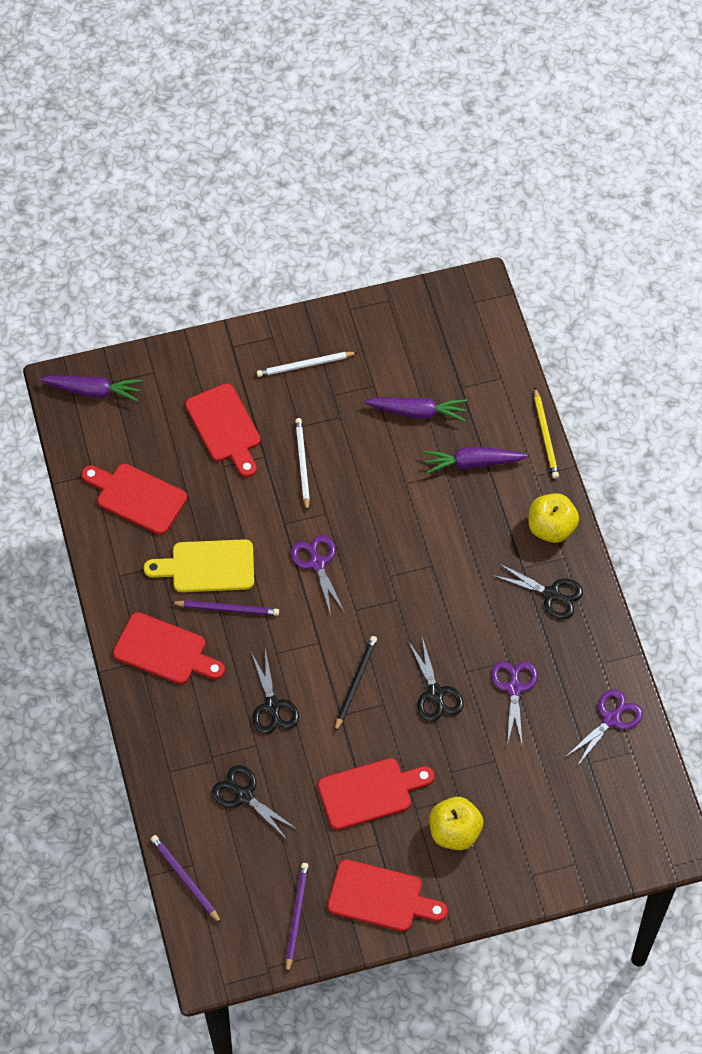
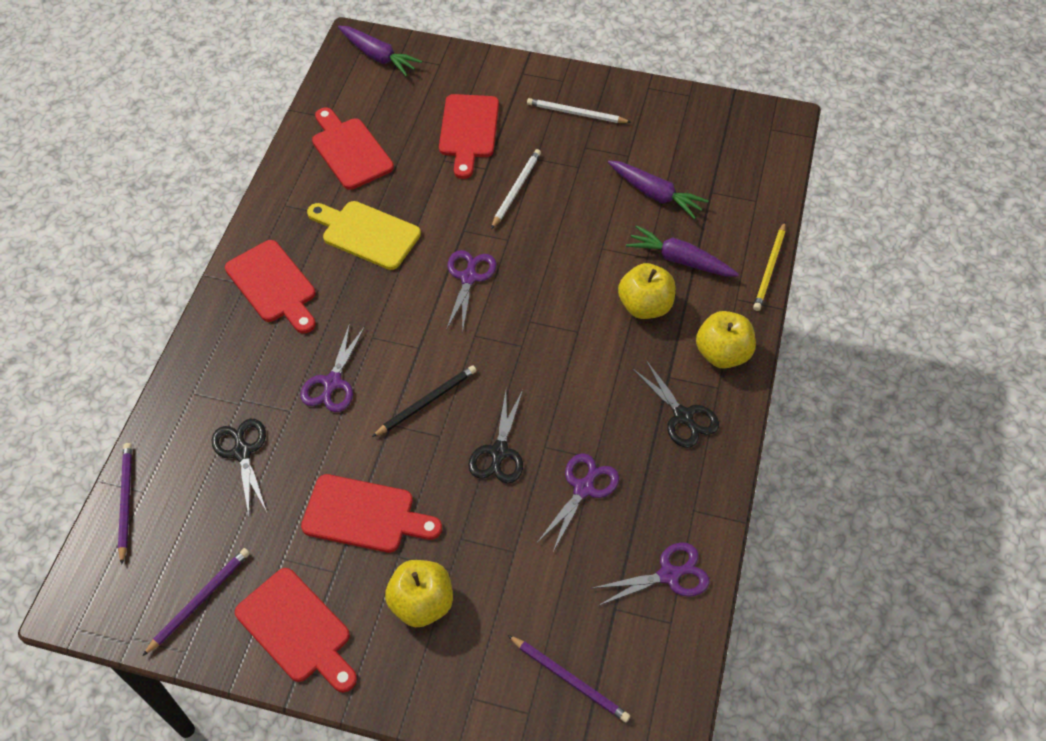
camera: 30 degrees right, 5 degrees down
purple pencil [171,600,279,616] -> purple pencil moved to [508,635,630,722]
black scissors [251,648,299,734] -> purple scissors [300,323,365,412]
none -> yellow apple [618,263,676,319]

